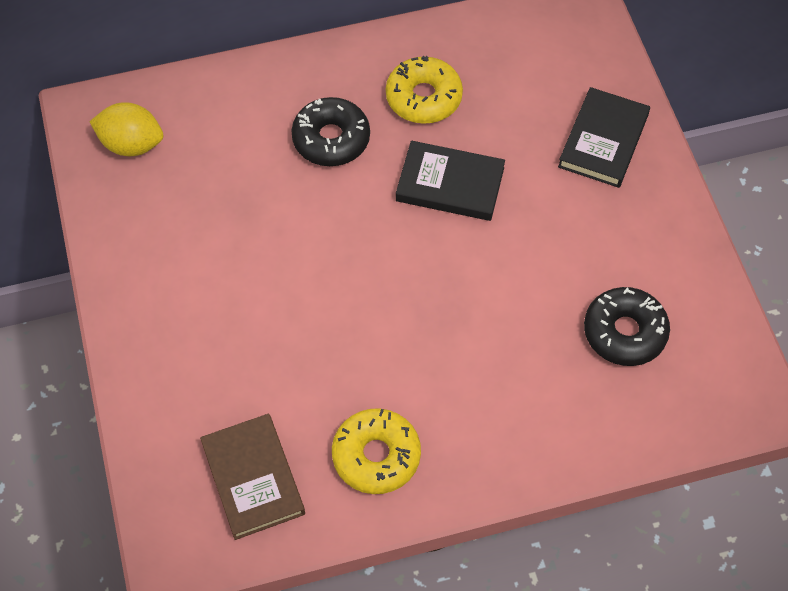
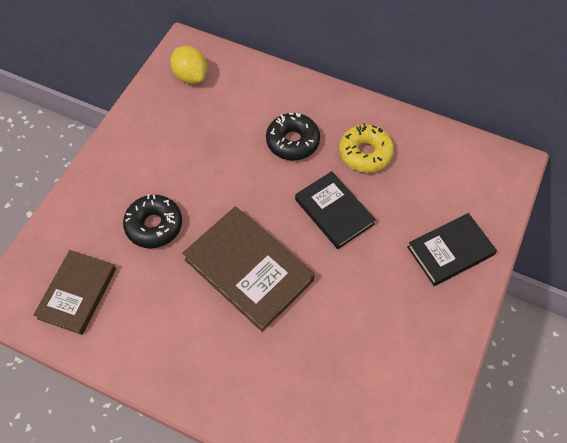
camera: 40 degrees right, 0 degrees up
yellow donut [332,408,421,494] -> none
black donut [584,287,670,366] -> black donut moved to [123,195,182,248]
none -> brown book [182,206,314,332]

